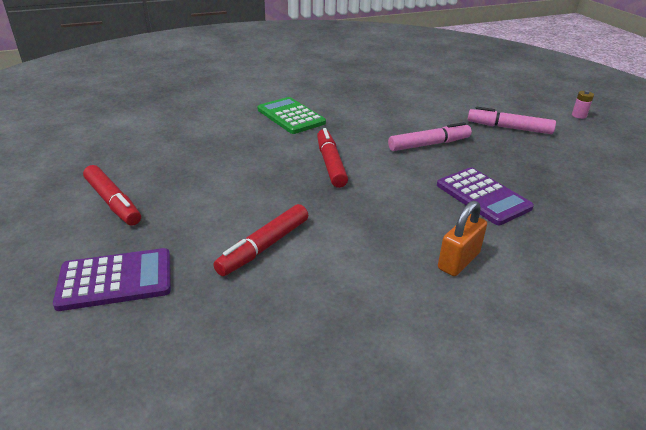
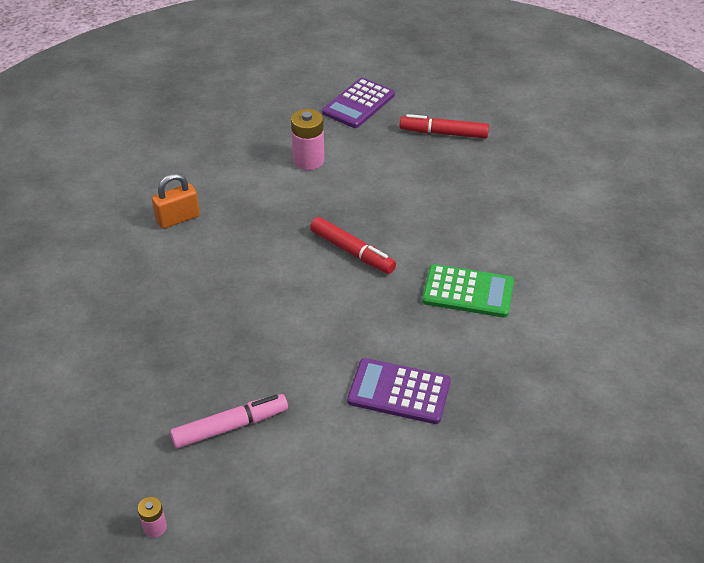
camera: 140 degrees right, 10 degrees up
red marker [213,204,308,276] -> pink battery [291,109,324,170]
pink marker [388,122,472,151] -> none
purple calculator [437,167,534,225] -> purple calculator moved to [347,358,451,424]
orange padlock [438,201,487,276] -> orange padlock turned 60 degrees clockwise [152,173,200,229]

